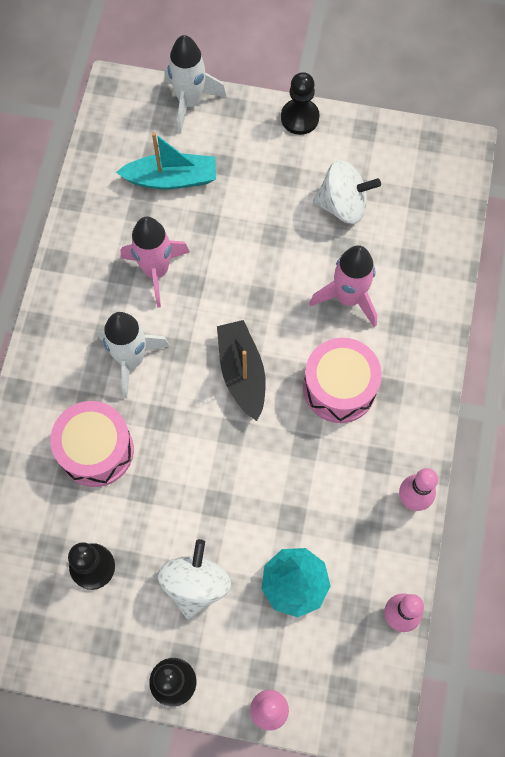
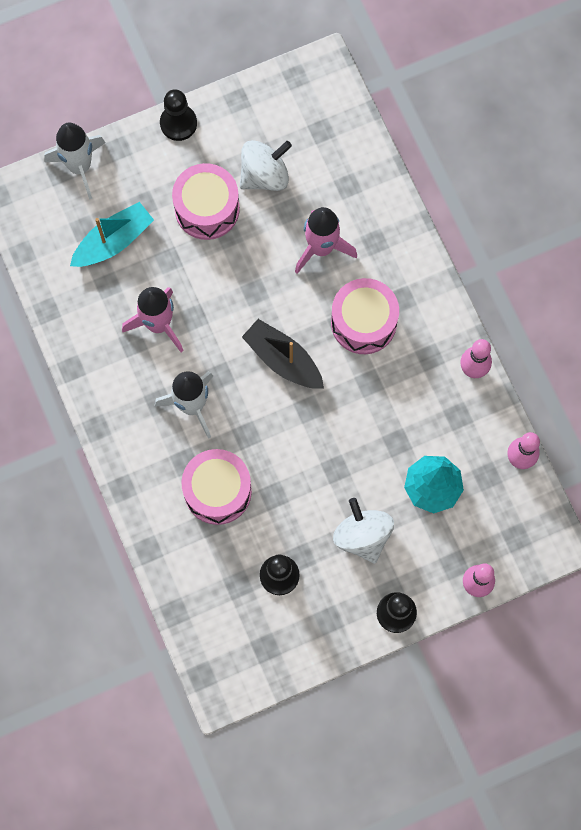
camera: 35 degrees left, 5 degrees up
none -> pink drum [172,163,240,240]

